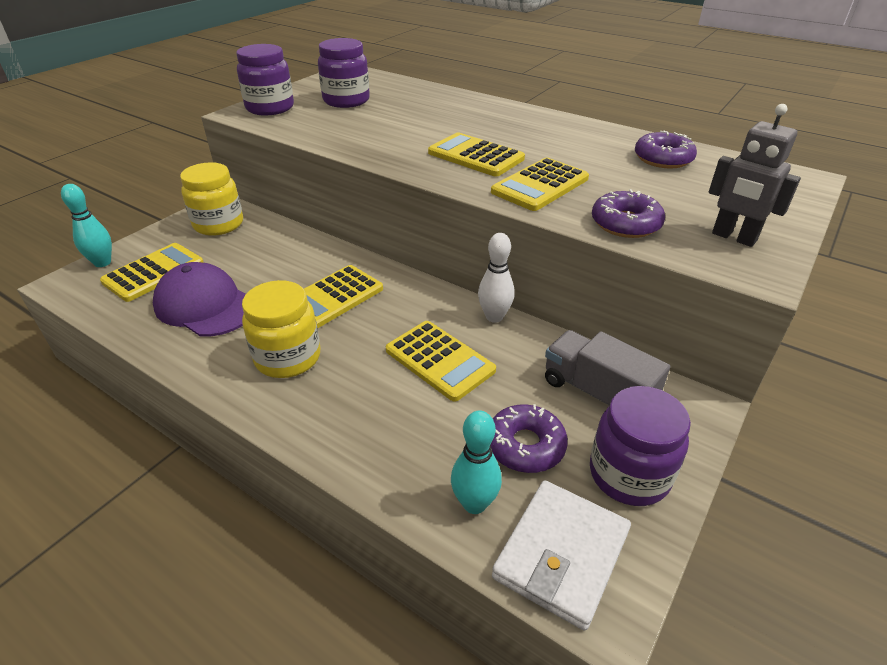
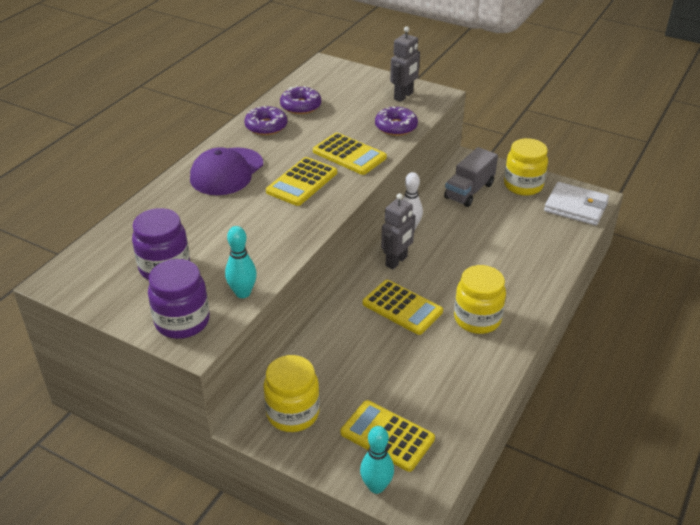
camera: 95 degrees left, 0 degrees up
purple cap [153,262,246,337] -> purple cap moved to [190,147,263,195]
yellow calculator [386,321,496,402] -> none
turquoise bowling pin [451,411,502,514] -> turquoise bowling pin moved to [225,226,257,298]
purple donut [491,404,568,473] -> purple donut moved to [244,106,287,135]
purple jar [590,386,691,506] -> yellow jar [504,138,548,196]
none -> grey robot [381,193,415,269]

